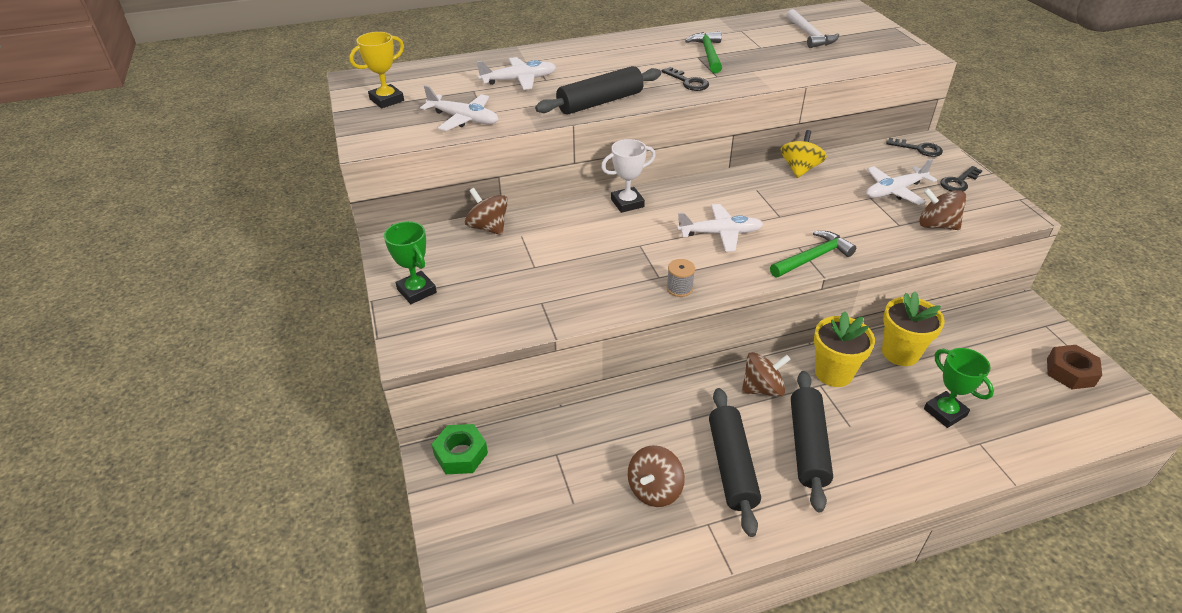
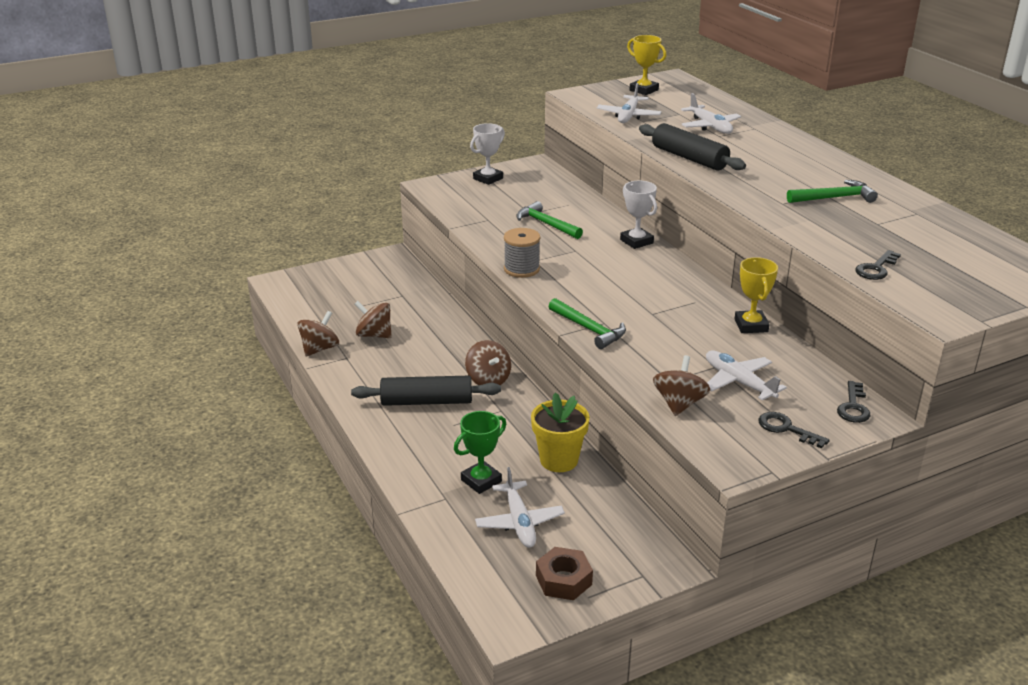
camera: 80 degrees right, 10 degrees down
green trophy [384,221,437,304] -> white trophy [470,123,505,185]
green nut [432,424,488,474] -> none
brown spinning top [465,188,508,235] -> brown spinning top moved to [297,311,339,356]
black key [662,67,709,91] -> black key moved to [855,250,901,280]
grey spool [667,259,695,297] -> grey spool [504,228,540,278], size x1.58
white plane [677,204,763,252] -> white plane moved to [475,467,565,548]
black rolling pin [709,388,761,537] -> none
yellow spinning top [780,130,827,178] -> yellow trophy [735,257,778,333]
white hammer [787,9,839,48] -> none
yellow flower pot [814,311,875,387] -> none
none -> green hammer [516,201,583,239]

